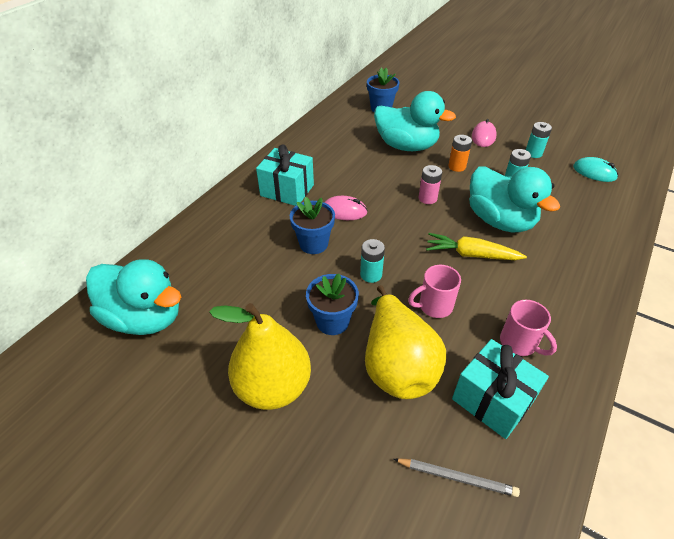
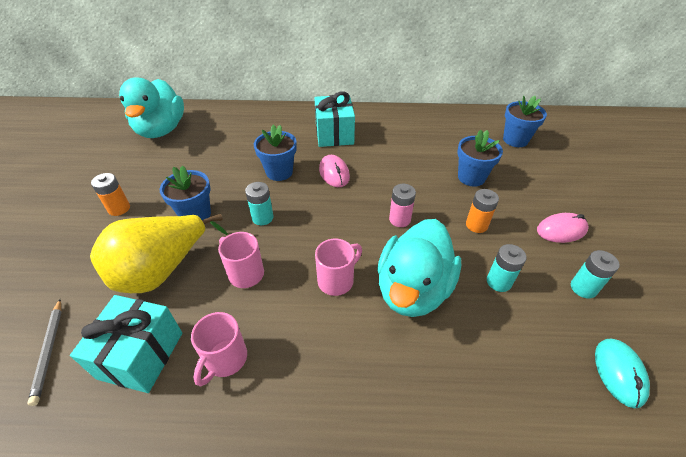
camera: 60 degrees right, 0 degrees up
yellow pear [209,303,311,410] -> orange battery [91,173,130,216]
turquoise duck [374,91,456,151] -> blue flower pot [457,129,503,187]
yellow carrot [426,233,527,260] -> pink mug [315,239,362,296]

